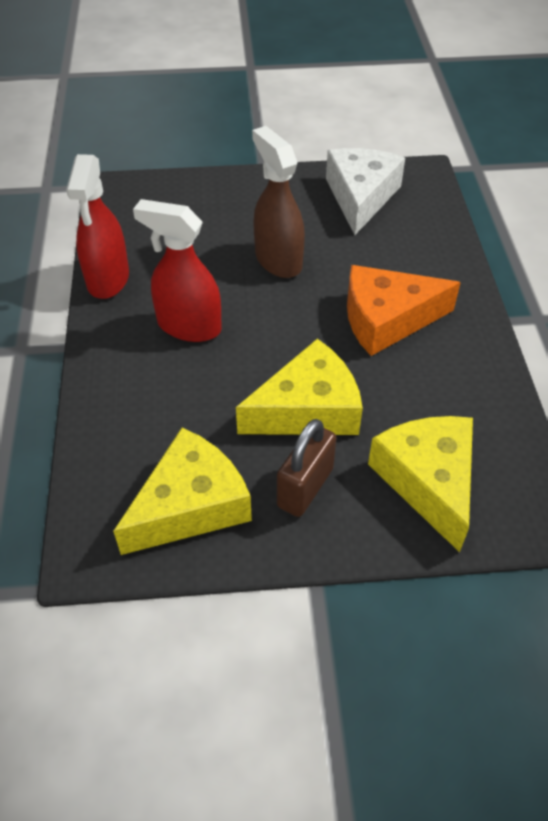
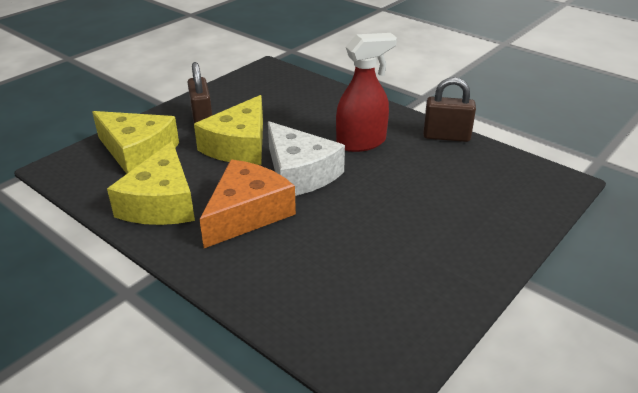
camera: 135 degrees right, 15 degrees down
red spray bottle [66,154,129,299] -> brown padlock [423,77,476,142]
yellow cheese [113,428,252,555] -> yellow cheese moved to [107,141,195,225]
brown spray bottle [252,126,305,278] -> none
white cheese [326,148,405,235] -> white cheese moved to [268,121,345,196]

